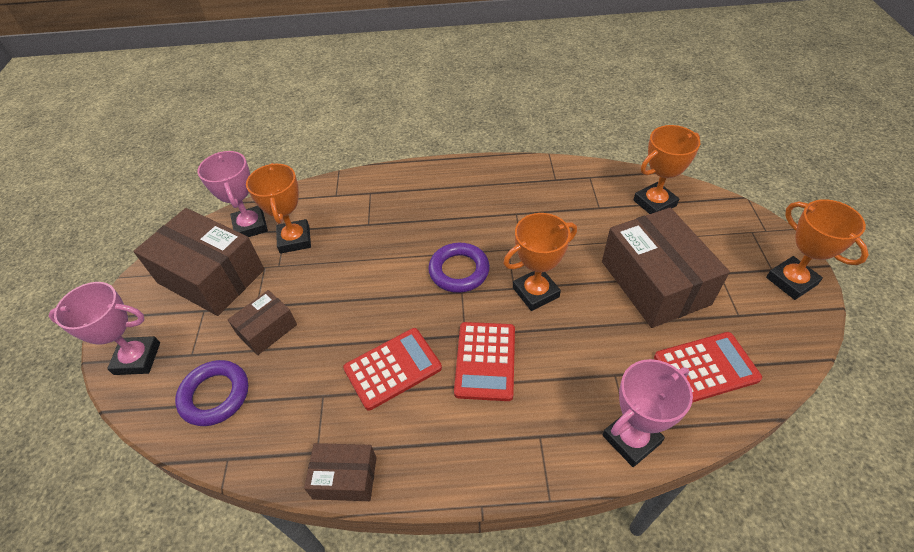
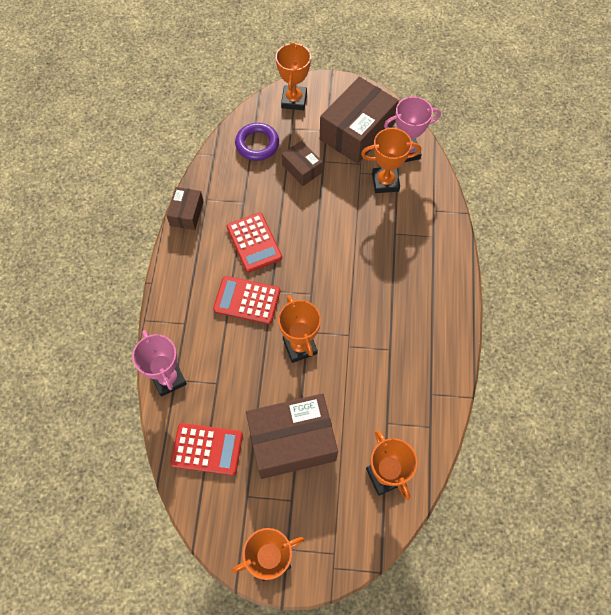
camera: 95 degrees right, 15 degrees up
pink trophy [49,282,160,375] -> orange trophy [276,42,311,110]
purple ring [428,243,490,293] -> none
red calculator [654,332,762,403] -> red calculator turned 75 degrees counterclockwise [170,423,243,476]

